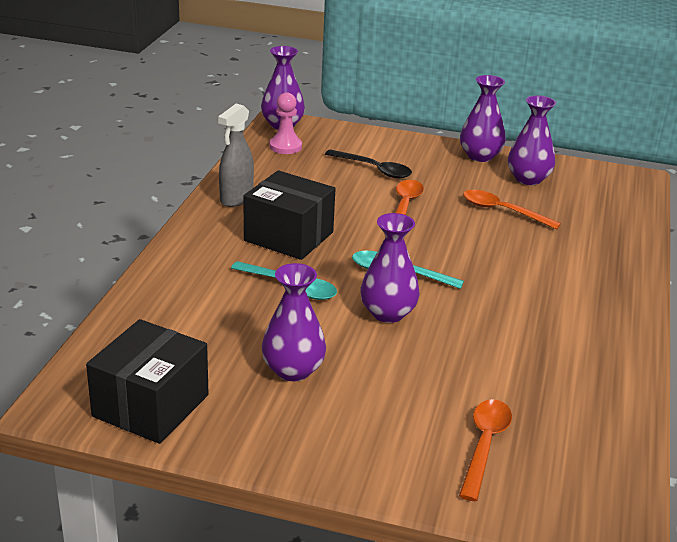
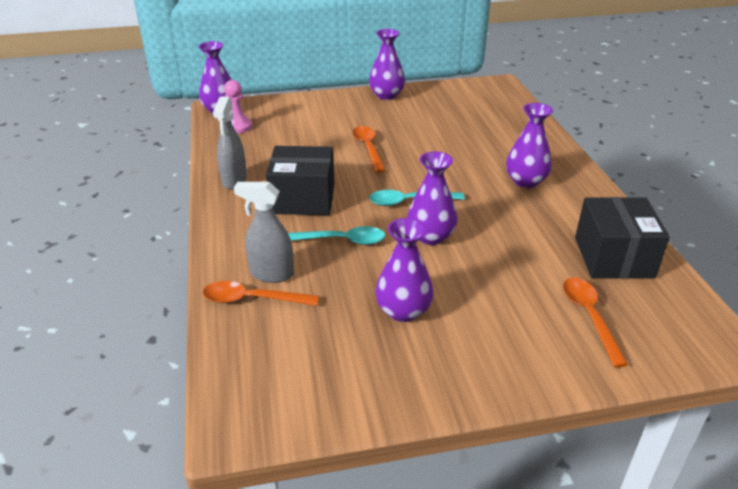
camera: 25 degrees left, 5 degrees up
black box [86,319,209,444] -> black box moved to [575,197,670,279]
black spoon [325,149,412,179] -> none
orange spoon [463,190,561,230] -> orange spoon moved to [203,281,319,306]
purple vase [508,95,556,185] -> purple vase moved to [506,103,553,188]
none -> grey spray bottle [234,182,294,283]

